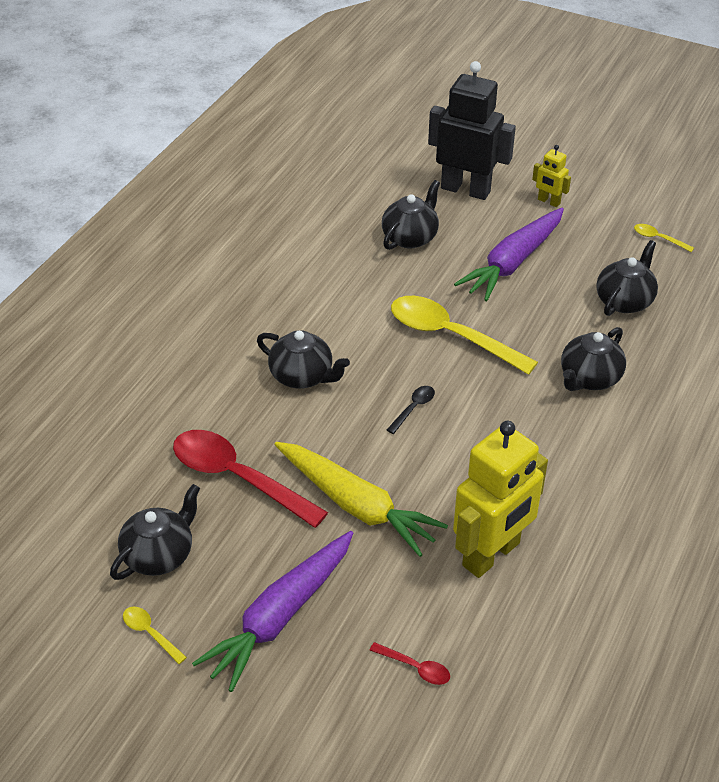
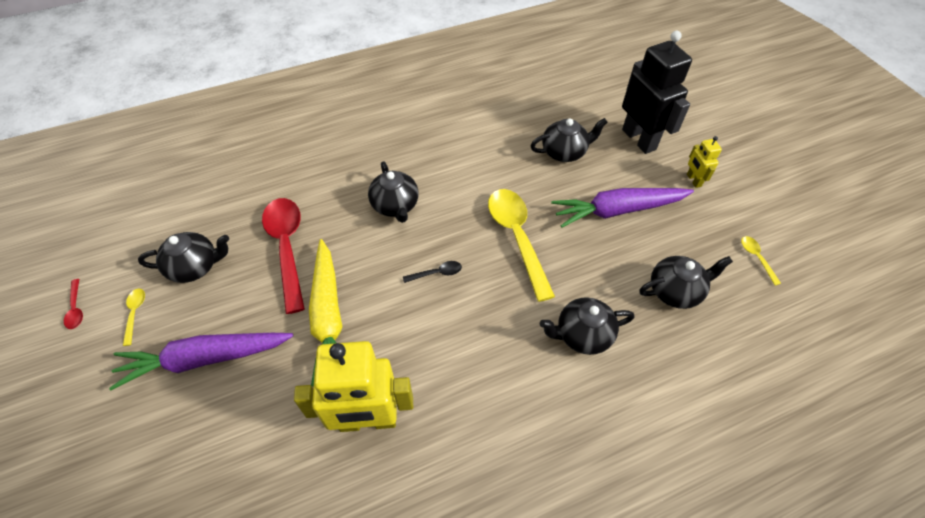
camera: 40 degrees right, 10 degrees up
red spoon [370,642,450,685] -> red spoon moved to [64,279,83,329]

